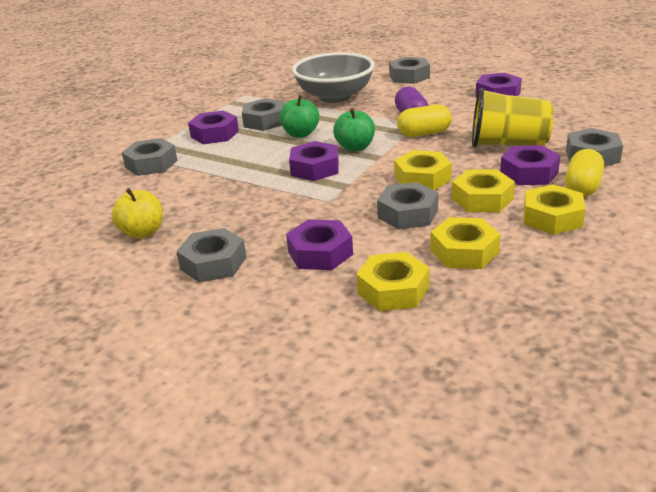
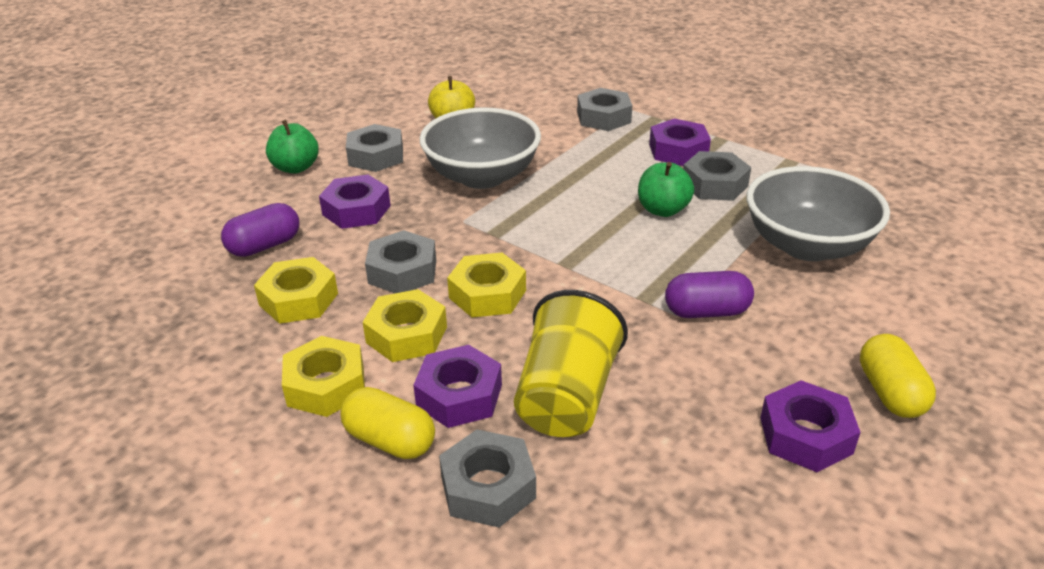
camera: 95 degrees right, 5 degrees up
purple nut [289,141,339,181] -> none
green apple [333,108,375,151] -> green apple moved to [266,120,319,174]
yellow nut [356,252,430,311] -> purple capsule [221,203,299,257]
grey nut [389,57,430,84] -> none
yellow capsule [397,104,452,137] -> yellow capsule moved to [860,334,936,418]
none -> grey bowl [419,108,541,189]

